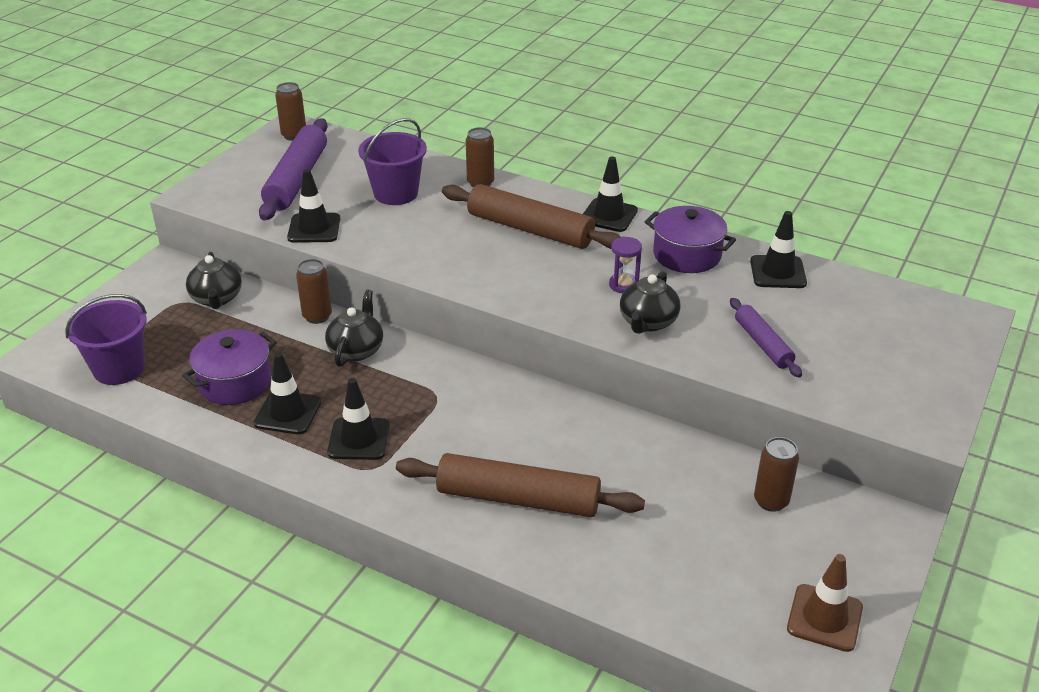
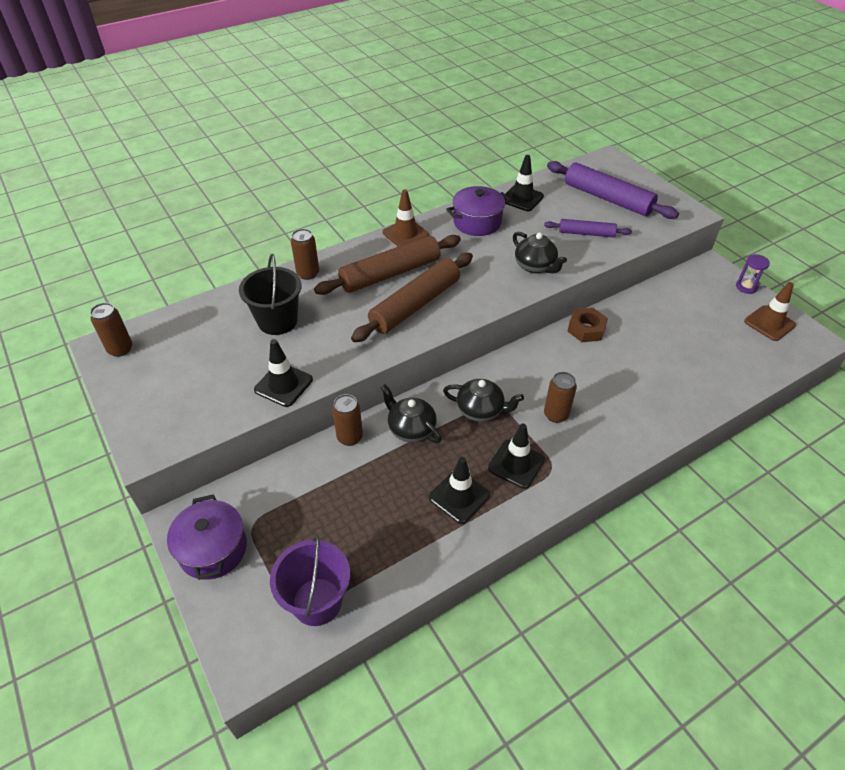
camera: 60 degrees left, 10 degrees up
purple pot [182,329,277,405] -> purple pot moved to [167,494,247,580]
black teapot [186,252,242,309] -> black teapot moved to [443,379,524,422]
purple rolling pin [259,118,328,220] -> purple rolling pin moved to [547,161,679,219]
purple bucket [358,118,427,205] -> black bucket [239,254,302,335]
brown rolling pin [396,453,645,517] -> brown rolling pin moved to [351,253,473,342]
black traffic cone [583,157,638,232] -> brown traffic cone [382,189,429,247]
purple hourglass [609,237,642,293] -> purple hourglass moved to [736,254,770,294]
brown can [754,437,799,512] -> brown can moved to [544,372,577,423]
none -> brown nut [568,308,608,342]

